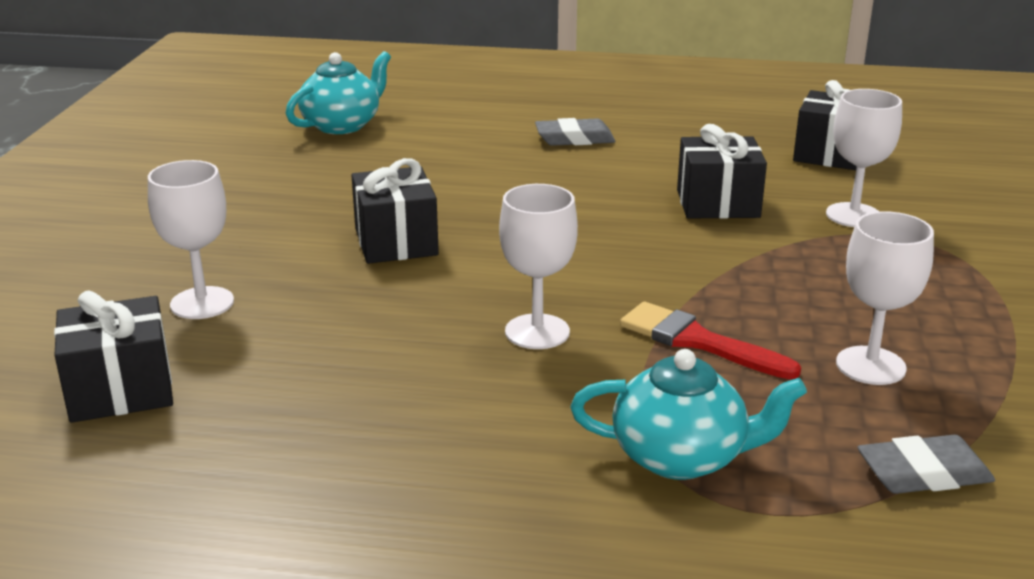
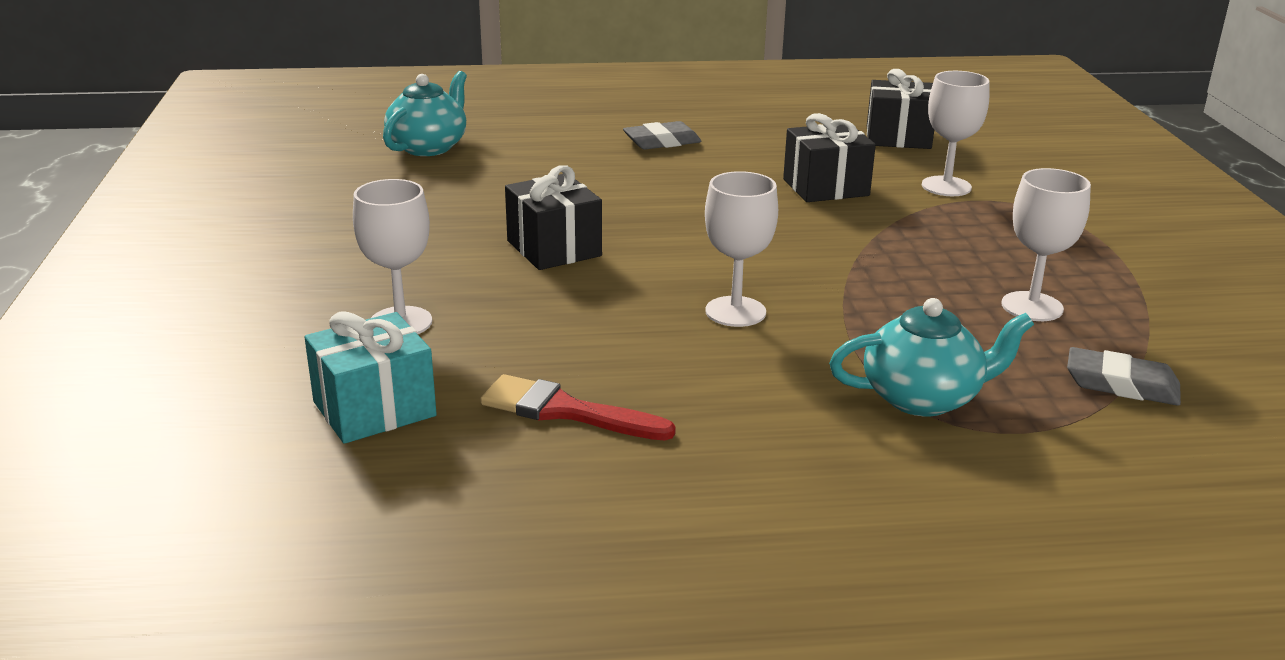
camera: 15 degrees left, 0 degrees up
black gift [54,291,173,423] -> turquoise gift [304,312,437,444]
red brush [620,302,801,379] -> red brush moved to [480,374,676,440]
grey eraser [857,435,995,494] -> grey eraser turned 45 degrees clockwise [1067,347,1181,406]

